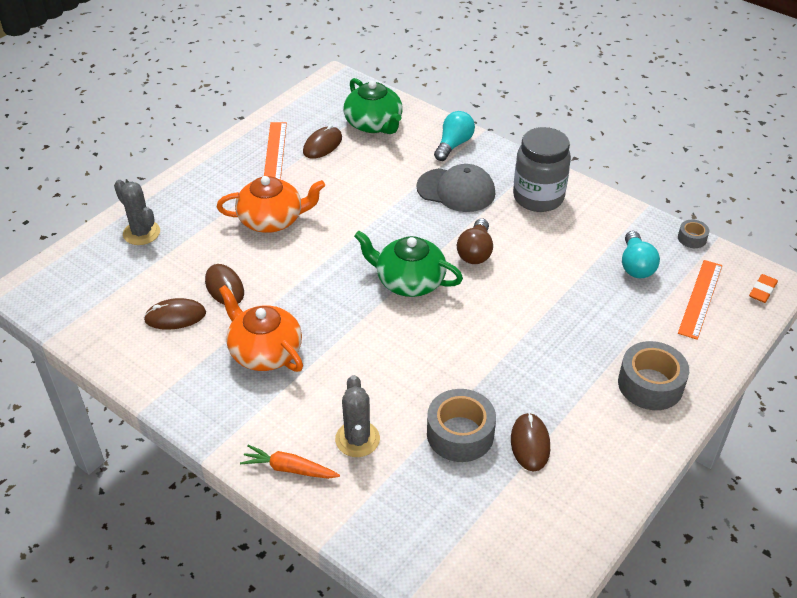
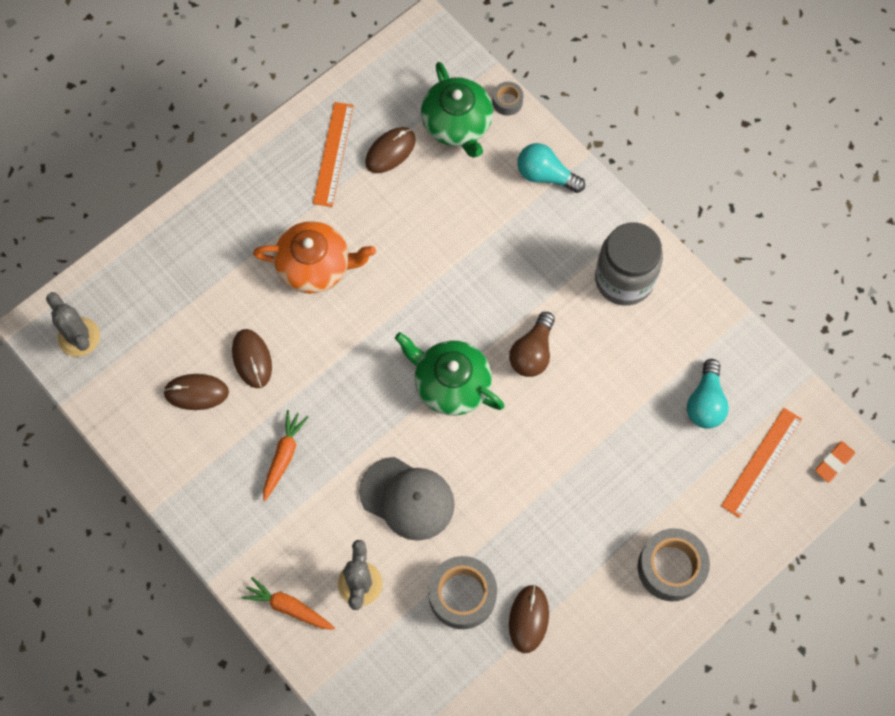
camera: 10 degrees right, 25 degrees up
grey cactus [114,180,160,245] -> grey cactus moved to [46,292,100,357]
orange teapot [219,285,303,372] -> orange carrot [263,410,308,501]
grey cap [416,164,495,212] -> grey cap moved to [359,457,455,541]
turquoise light bulb [434,111,475,161] -> turquoise light bulb turned 105 degrees counterclockwise [517,143,585,193]
grey tape [678,220,709,248] -> grey tape moved to [492,82,523,116]

